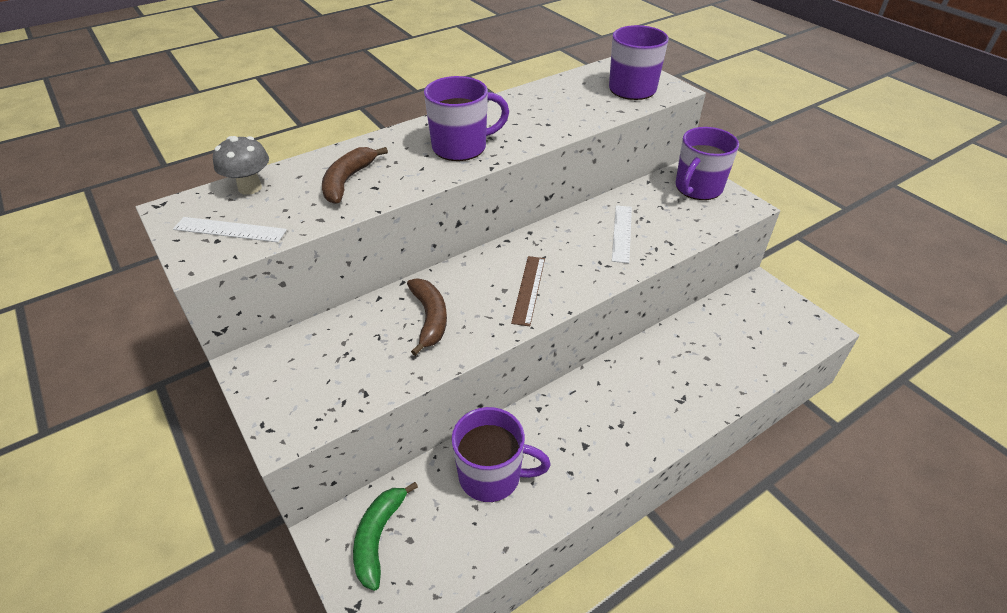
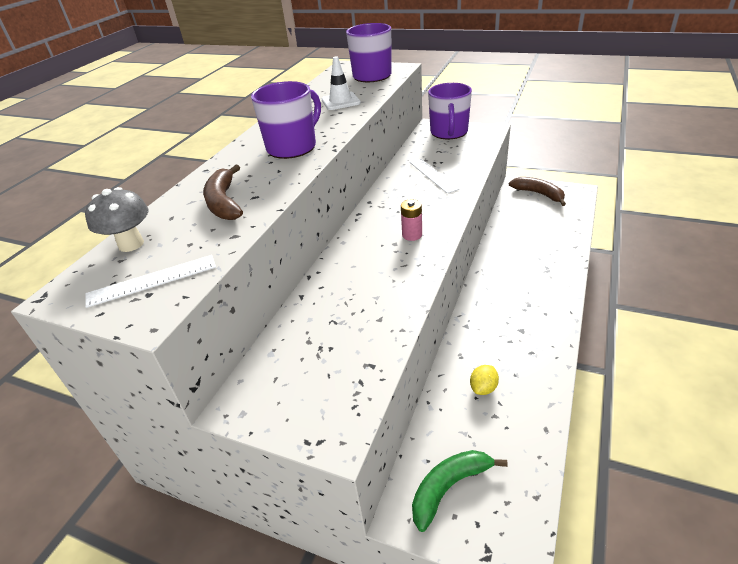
camera: 30 degrees left, 5 degrees down
green banana [353,482,418,591] -> green banana turned 75 degrees clockwise [412,450,508,532]
brown banana [407,279,447,356] -> brown banana moved to [509,177,566,206]
purple mug [451,407,551,502] -> yellow lemon [470,365,499,395]
brown ruler [511,256,545,326] -> pink battery [401,199,422,241]
none -> white traffic cone [321,56,361,110]

